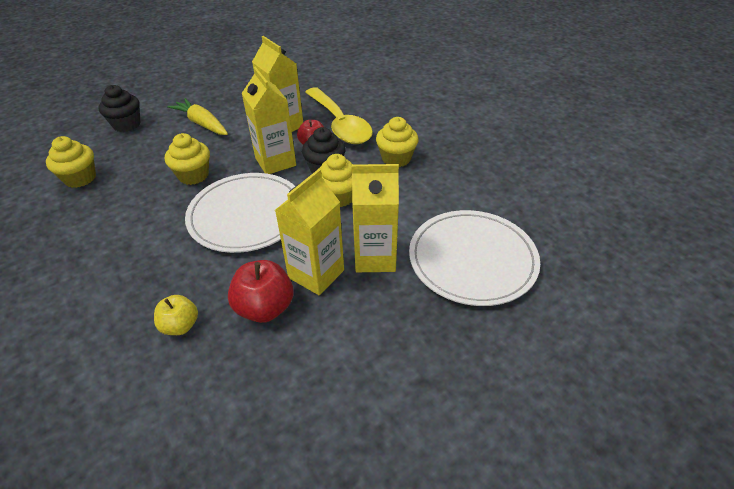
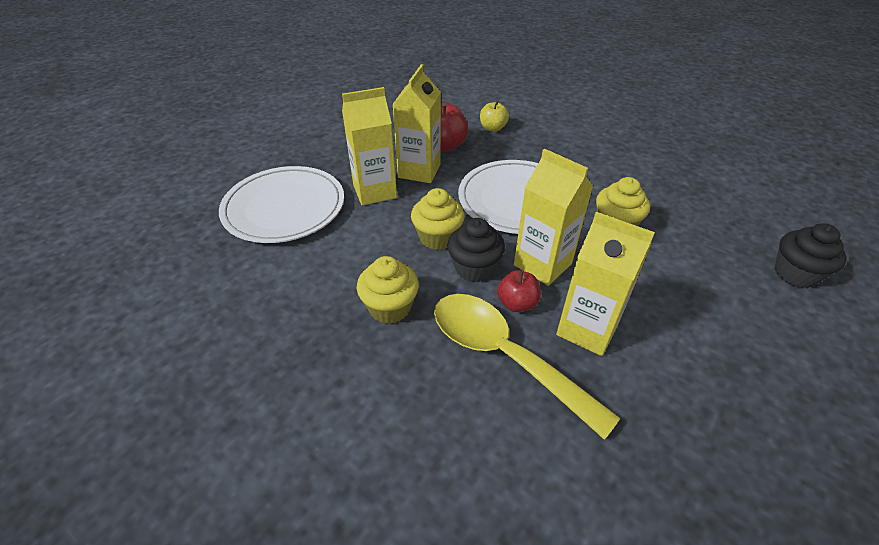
camera: 160 degrees right, 0 degrees up
yellow cupcake [46,136,96,188] -> none
yellow carrot [167,98,228,135] -> none

